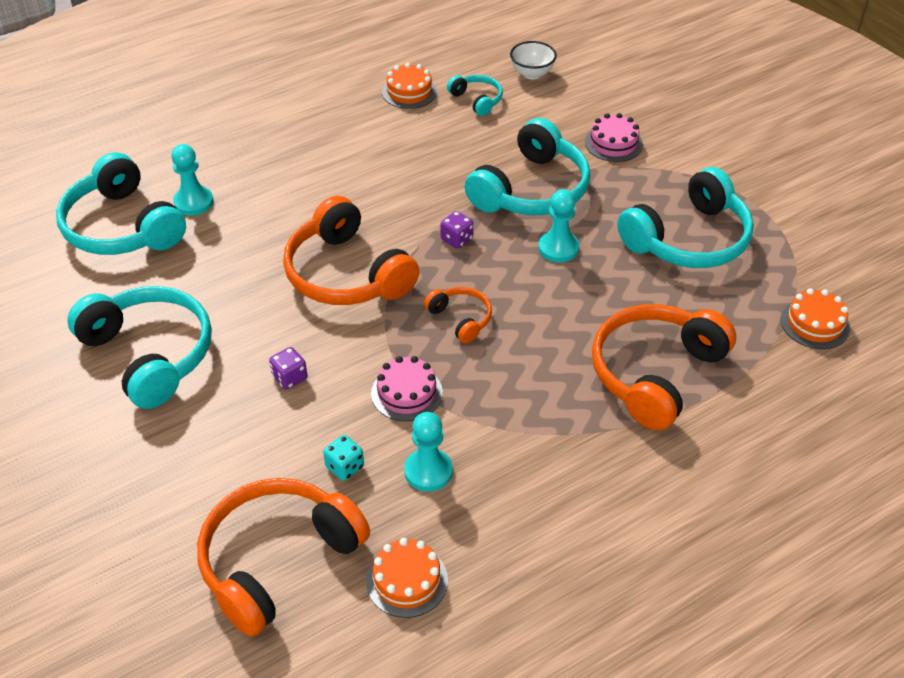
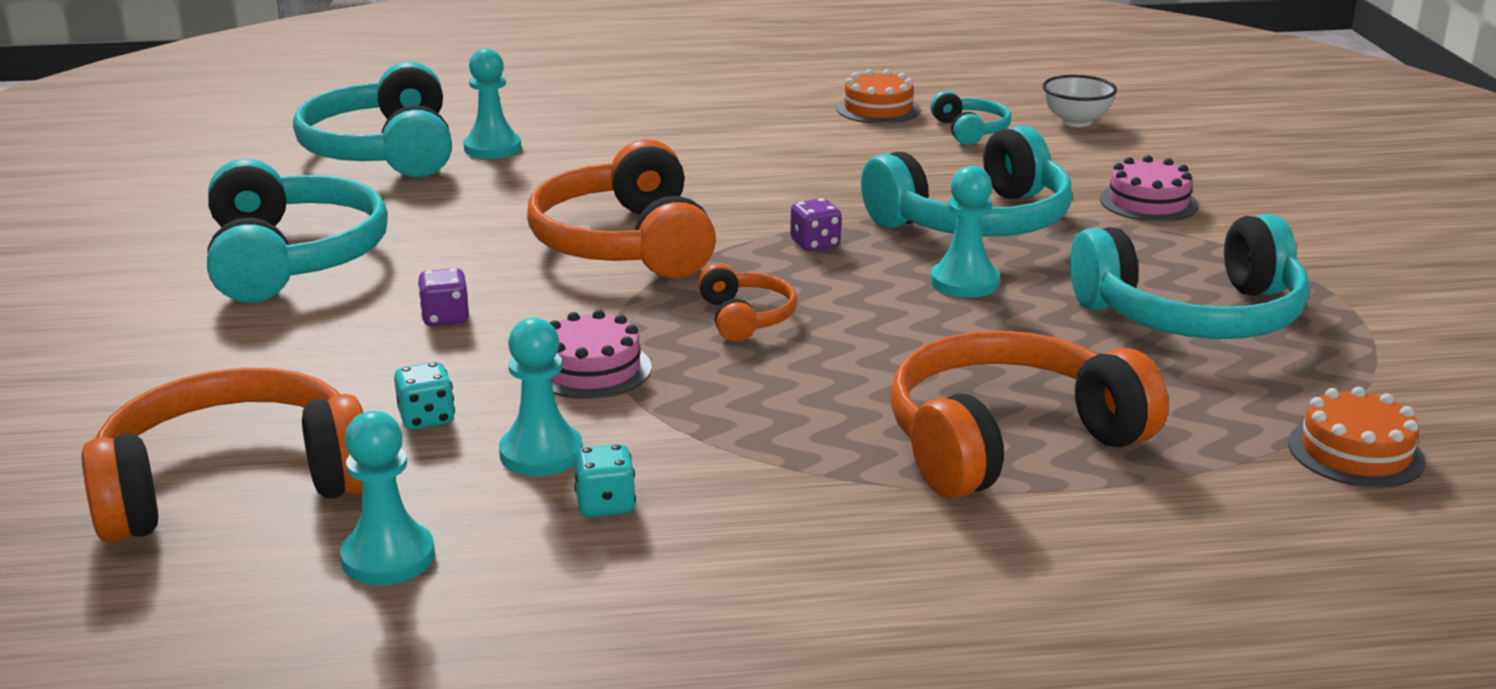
camera: 25 degrees right, 20 degrees down
orange cake [366,538,448,618] -> turquoise pawn [340,411,435,585]
none -> turquoise dice [574,444,636,517]

